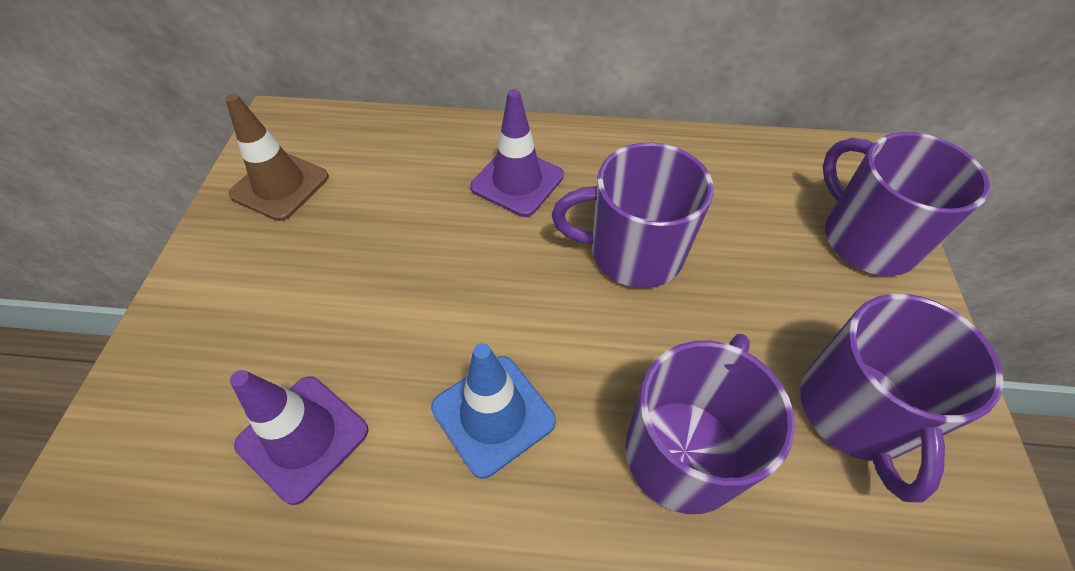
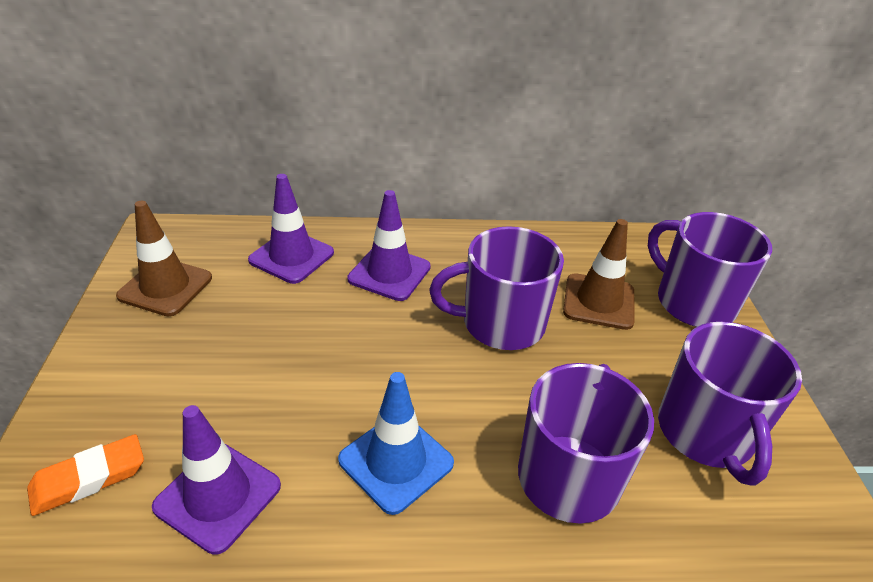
camera: 10 degrees left, 15 degrees down
none -> orange eraser [27,434,144,516]
none -> purple traffic cone [248,174,334,284]
none -> brown traffic cone [563,219,635,330]

